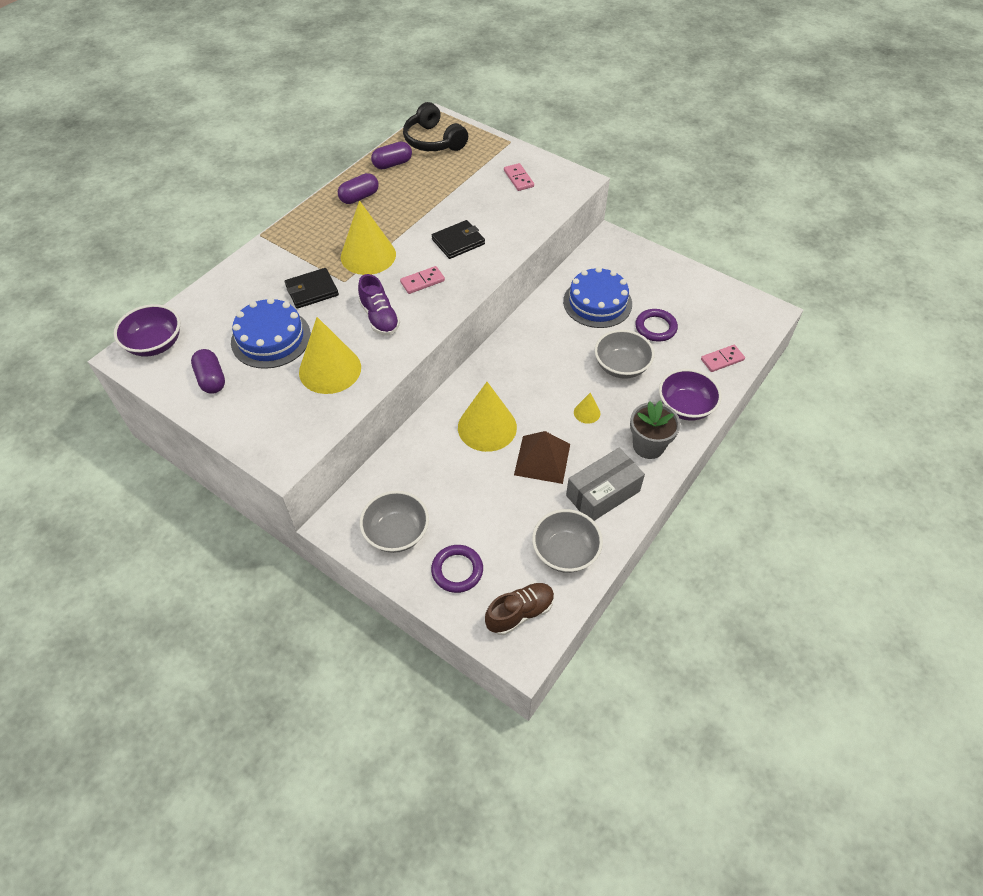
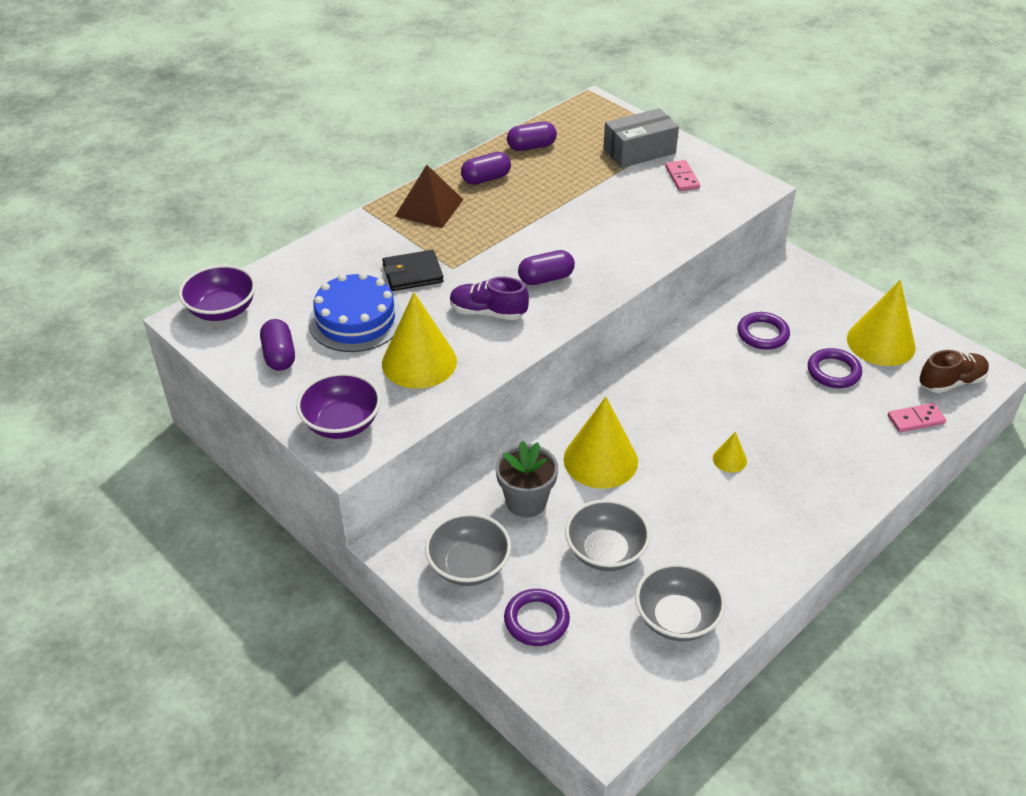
camera: 10 degrees right, 10 degrees down
yellow cone [341,200,396,275] -> yellow cone moved to [847,280,916,366]
purple shoe [358,274,400,335] -> purple shoe turned 120 degrees clockwise [450,277,529,320]
pink domino [400,266,445,294] -> purple capsule [518,250,575,285]
black headphones [403,102,468,151] -> none
black wallet [432,220,485,259] -> none
brown shoe [485,583,554,635] -> brown shoe moved to [919,350,989,393]
brown pyramid [514,431,570,484] -> brown pyramid moved to [395,165,463,228]
blue cake [563,267,632,328] -> purple ring [738,312,790,350]
grey box [566,448,645,521] -> grey box moved to [603,108,679,168]
grey bowl [595,330,655,379] -> grey bowl moved to [565,499,651,571]
grey flower pot [630,400,680,459] -> grey flower pot moved to [496,441,558,517]
purple bowl [659,369,722,421] -> purple bowl moved to [296,372,381,439]

